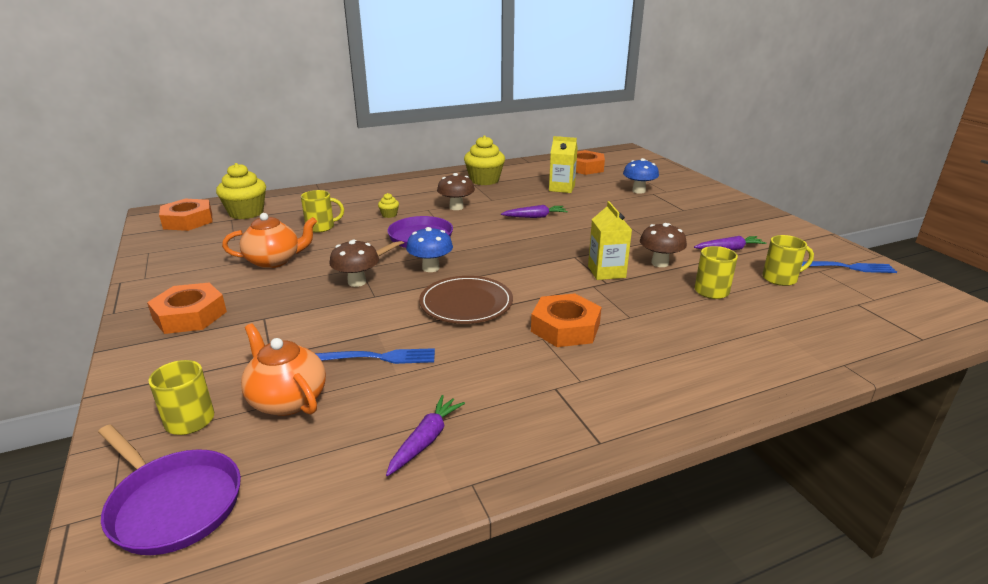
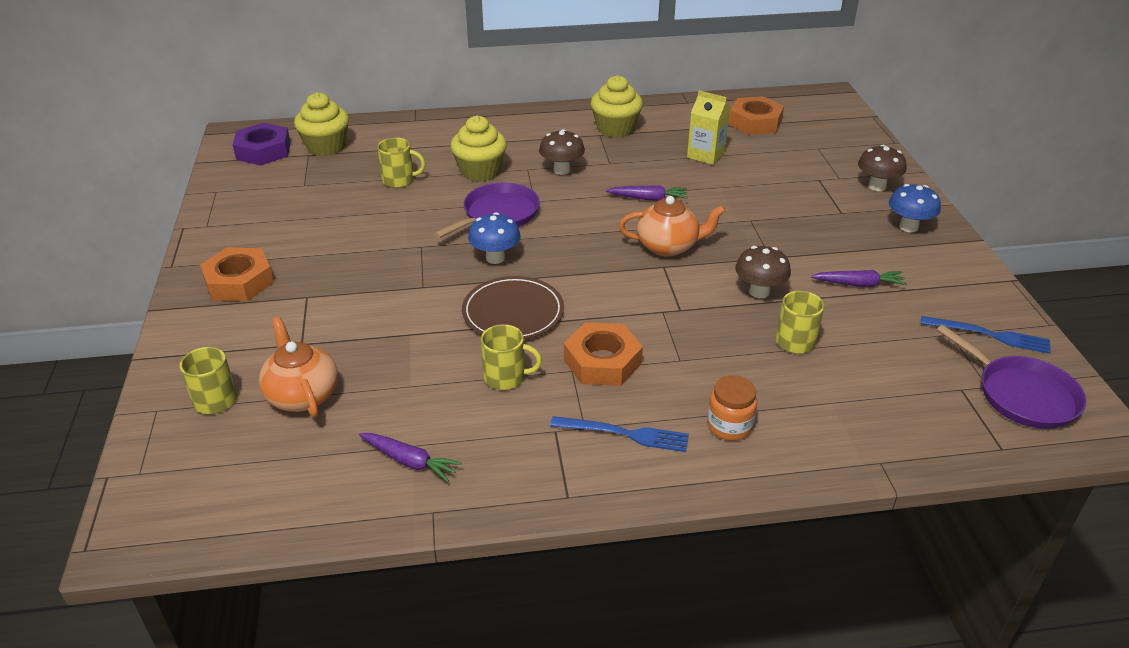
camera: 15 degrees right, 10 degrees up
purple pan [98,424,241,555] -> purple pan moved to [937,325,1086,429]
orange nut [159,199,213,231] -> purple nut [233,123,291,165]
orange teapot [222,213,317,268] -> orange teapot moved to [619,196,726,257]
blue fork [315,348,435,364] -> blue fork moved to [550,416,689,452]
brown mushroom [329,239,379,287] -> brown mushroom moved to [858,145,907,191]
yellow cupcake [378,193,399,218] -> yellow cupcake [450,116,507,182], size x2.23
purple carrot [386,395,465,476] -> purple carrot turned 75 degrees clockwise [359,433,462,482]
yellow carton [588,201,632,280] -> none
blue mushroom [623,158,659,194] -> blue mushroom moved to [889,184,941,232]
yellow mug [762,235,814,286] -> yellow mug moved to [481,324,542,390]
none -> orange jar [707,375,757,441]

